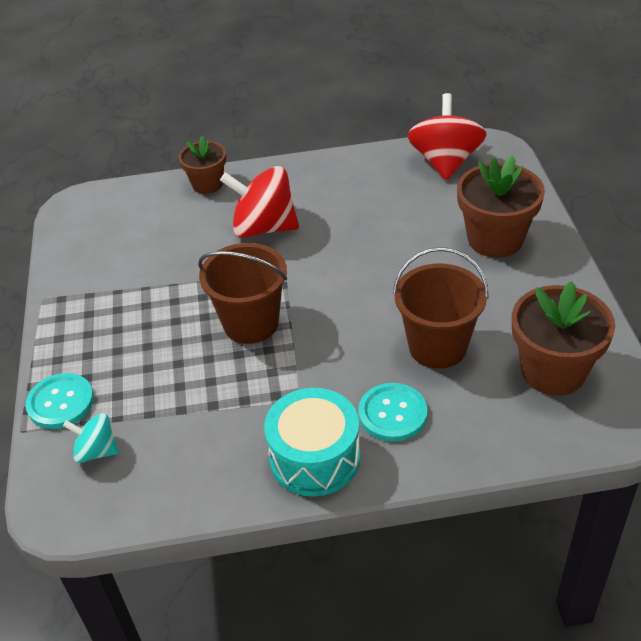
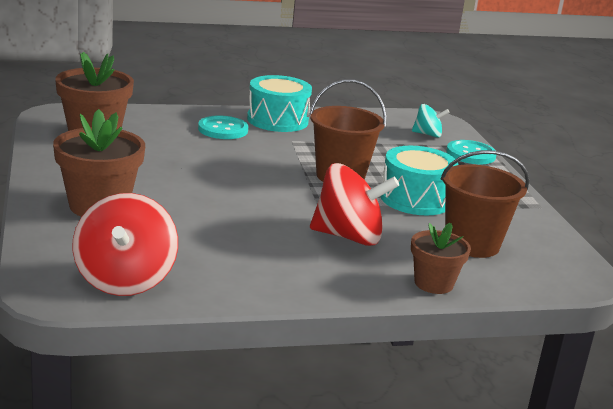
camera: 170 degrees right, 20 degrees down
brown bucket [393,247,489,369] -> brown bucket moved to [441,150,529,258]
none -> turquoise drum [380,146,458,215]

